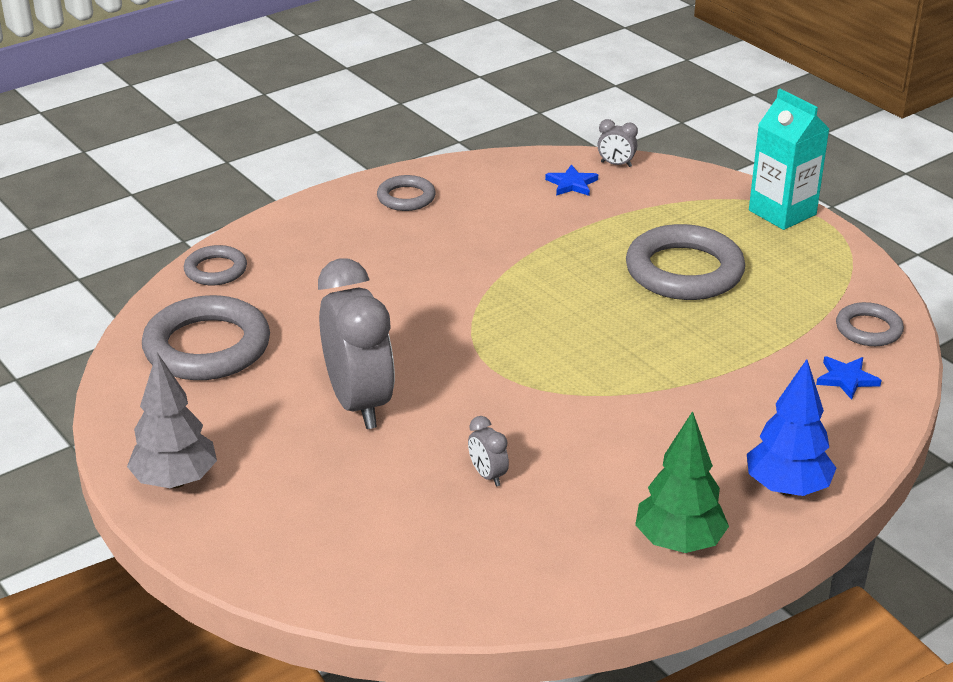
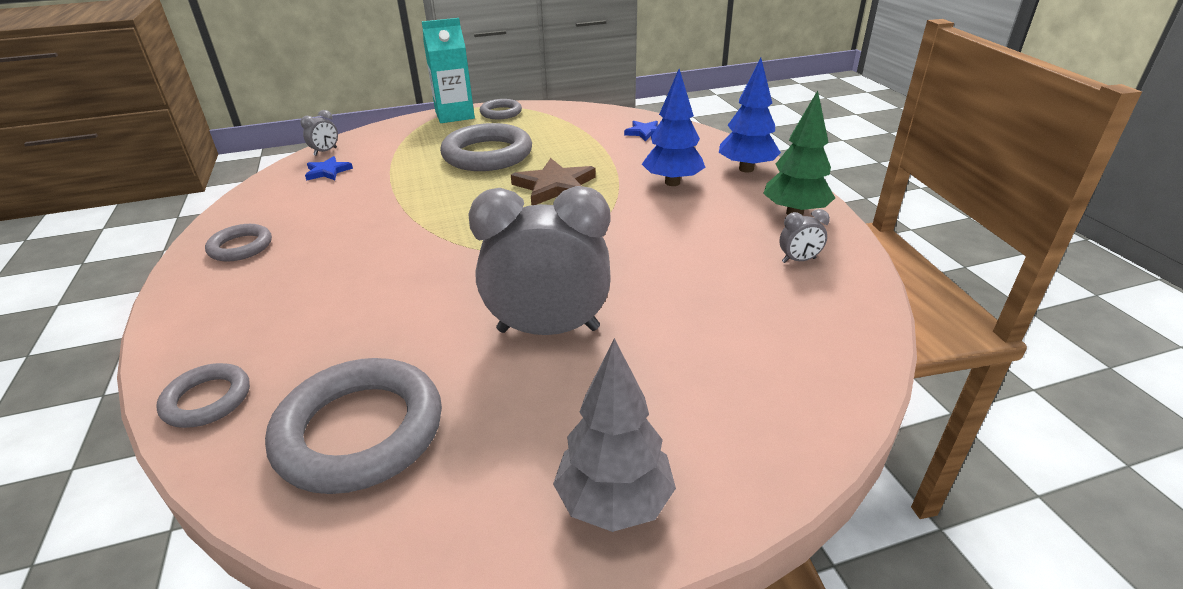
camera: 70 degrees left, 0 degrees up
grey clock [468,416,509,486] -> grey clock moved to [779,209,830,263]
grey ring [836,302,904,346] -> grey ring moved to [480,99,522,119]
none -> brown star [511,158,596,205]
none -> blue tree [642,69,706,186]

